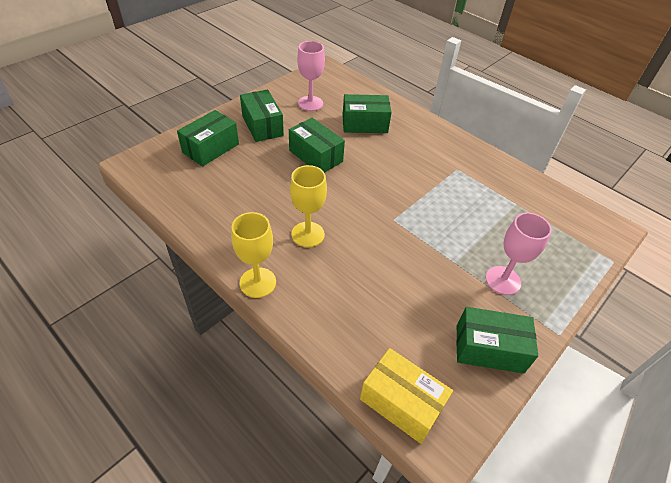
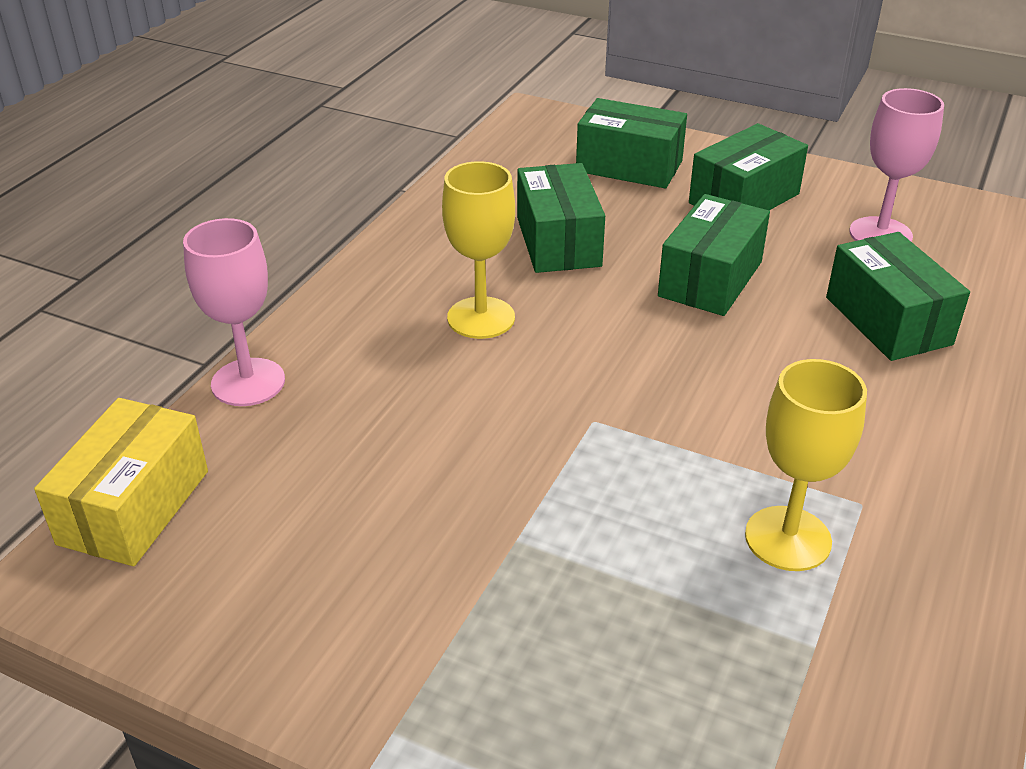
camera: 75 degrees right, 10 degrees down
yellow goblet [231,212,276,298] -> yellow goblet moved to [745,359,867,571]
green box [456,307,538,374] -> green box moved to [517,163,605,273]
pink goblet [486,213,552,295] -> pink goblet moved to [183,218,285,406]

